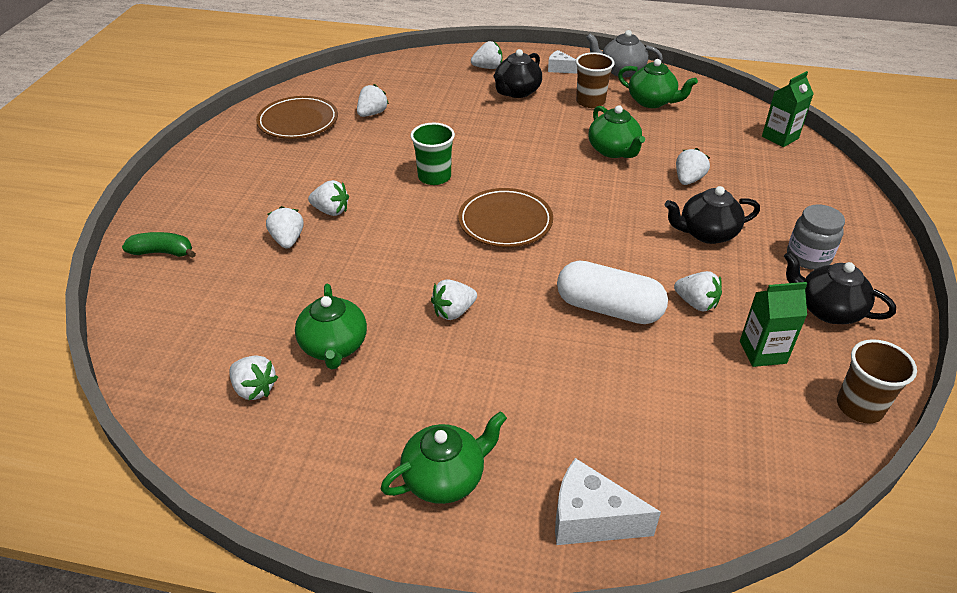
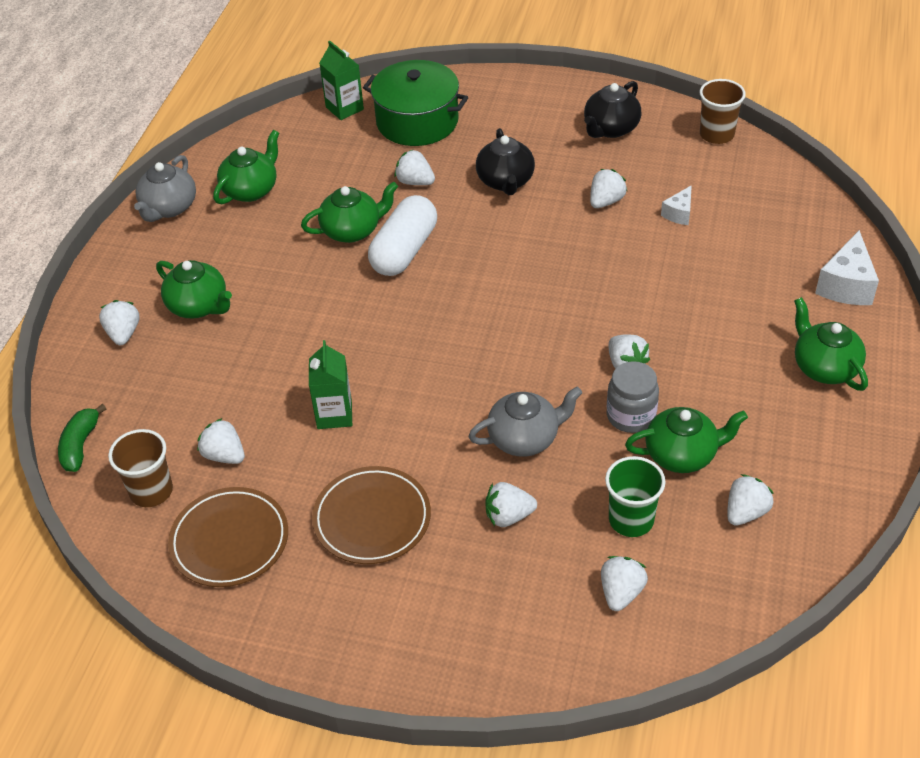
camera: 85 degrees left, 5 degrees up
green banana [122,232,196,258] -> green banana moved to [58,404,106,472]
white strawberry [308,180,349,216] -> white strawberry moved to [601,556,648,611]
green cup [411,123,455,185] -> green cup moved to [605,456,666,537]
brown plate [458,188,553,247] -> brown plate moved to [312,466,431,564]
black teapot [493,49,542,98] -> green teapot [156,260,232,318]
white cheese [548,50,577,74] -> white cheese moved to [661,185,692,225]
white capsule [557,261,668,324] -> white capsule moved to [368,195,437,276]
brown cup [576,52,615,108] -> brown cup moved to [108,429,173,507]
green carton [740,282,807,367] -> green carton moved to [309,340,352,429]
grey jar [787,204,845,270] -> grey jar moved to [606,361,659,433]
none -> green pot [363,60,468,146]
none -> grey teapot [468,387,582,457]

